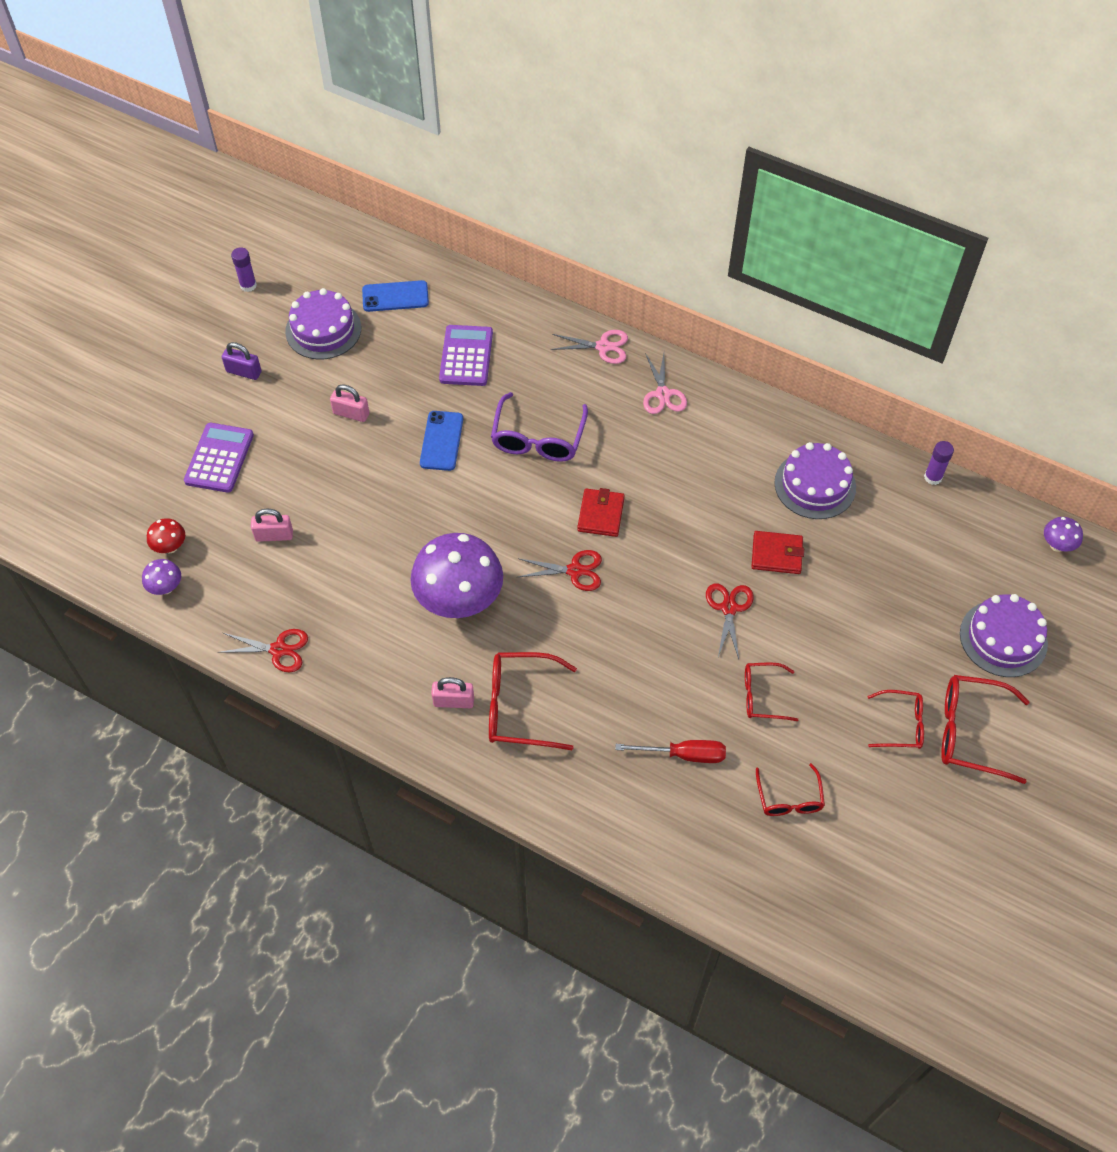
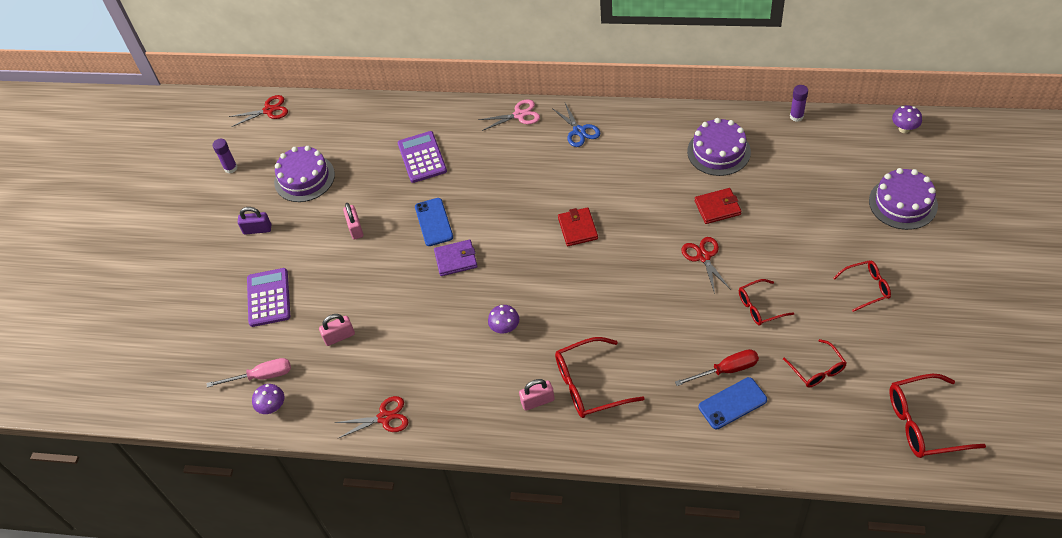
camera: 15 degrees left, 5 degrees down
red mushroom [147,518,185,553] -> pink screwdriver [207,358,291,388]
pink padlock [330,384,369,422] -> pink padlock turned 75 degrees clockwise [343,203,363,240]
blue phone [362,280,429,312] -> blue phone moved to [699,377,767,429]
purple mushroom [410,533,503,618] -> purple mushroom [488,305,519,334], size x0.43
purple glasses [491,392,588,462] -> none
red scissors [518,550,602,591] -> red scissors moved to [229,95,288,127]
pink scissors [643,353,687,414] -> blue scissors [552,103,600,147]
red glasses [941,675,1030,784] -> red glasses moved to [889,374,986,458]
none -> purple wallet [434,240,477,276]

